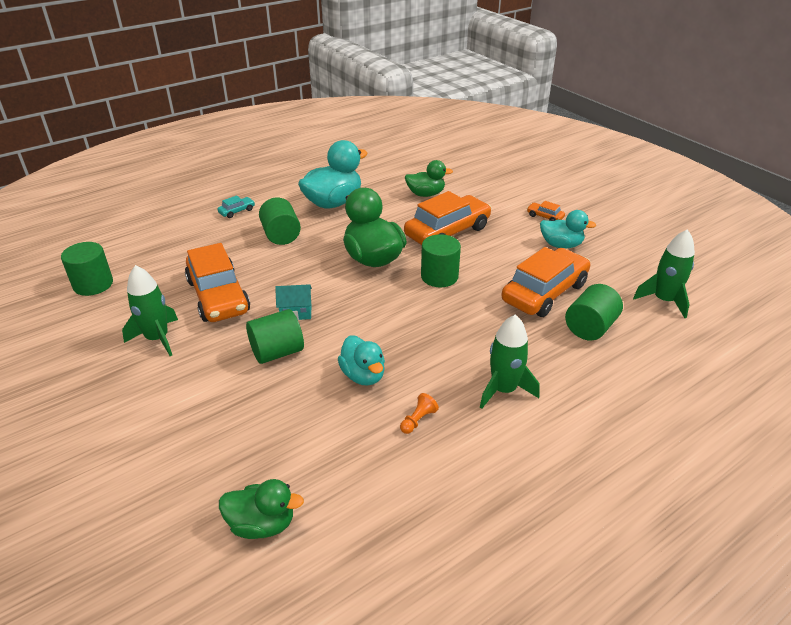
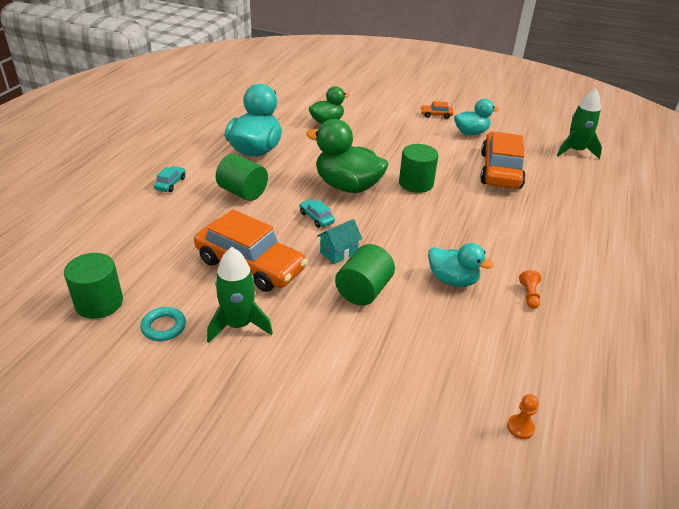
camera: 35 degrees left, 0 degrees up
green duck [219,479,304,539] -> orange pawn [507,394,539,439]
orange car [404,191,492,245] -> none
green rocket [480,315,540,409] -> none
green cylinder [565,284,623,341] -> none
none -> turquoise ring [140,307,186,341]
none -> turquoise car [299,199,335,228]

